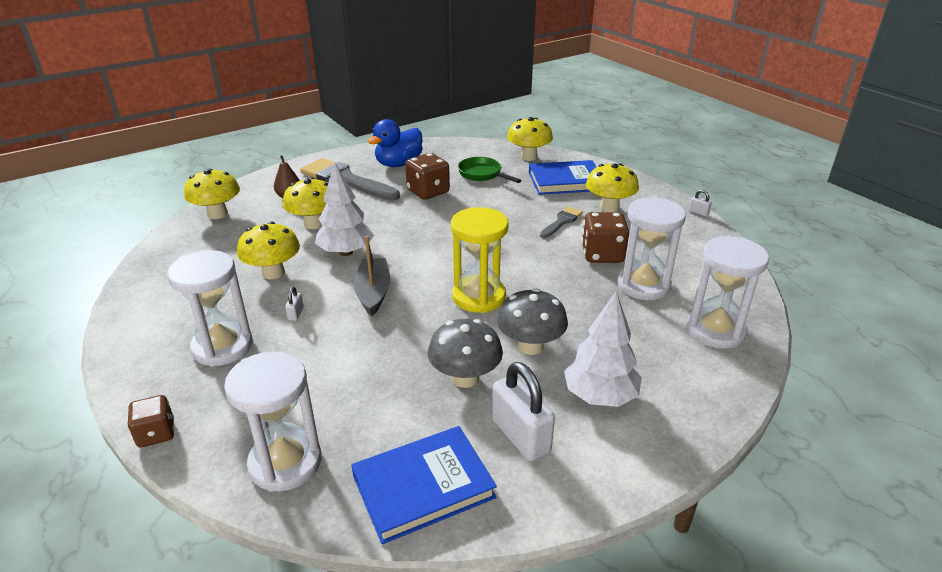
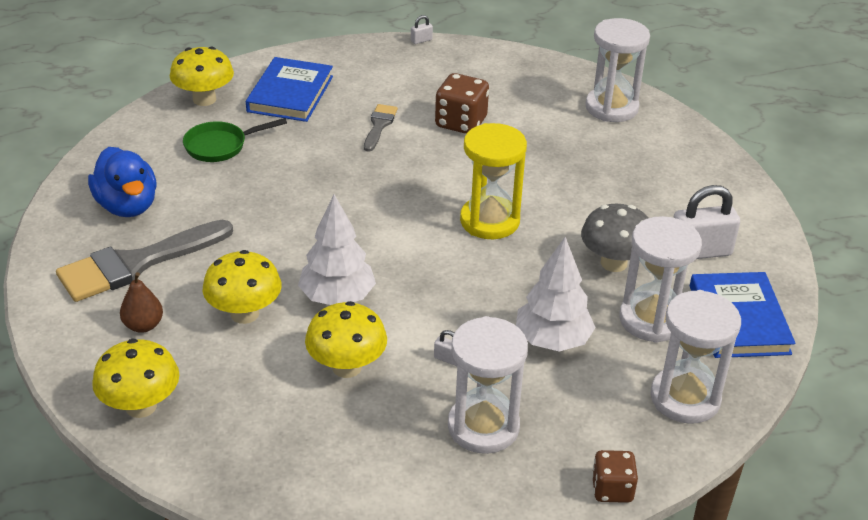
camera: 70 degrees left, 5 degrees up
grey boat [354,236,390,317] -> none
brown dice [405,153,450,200] -> none
grey mushroom [497,288,568,355] -> none
grey brush [540,206,583,238] -> grey brush turned 45 degrees clockwise [364,104,398,152]
white tree [564,292,642,407] -> white tree moved to [516,237,596,351]
yellow mushroom [586,163,639,212] -> none
white hourglass [617,197,686,300] -> white hourglass moved to [619,216,702,343]

